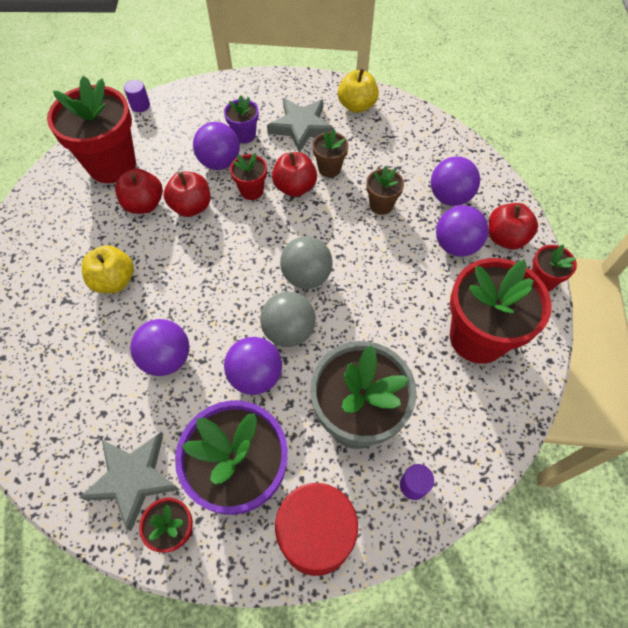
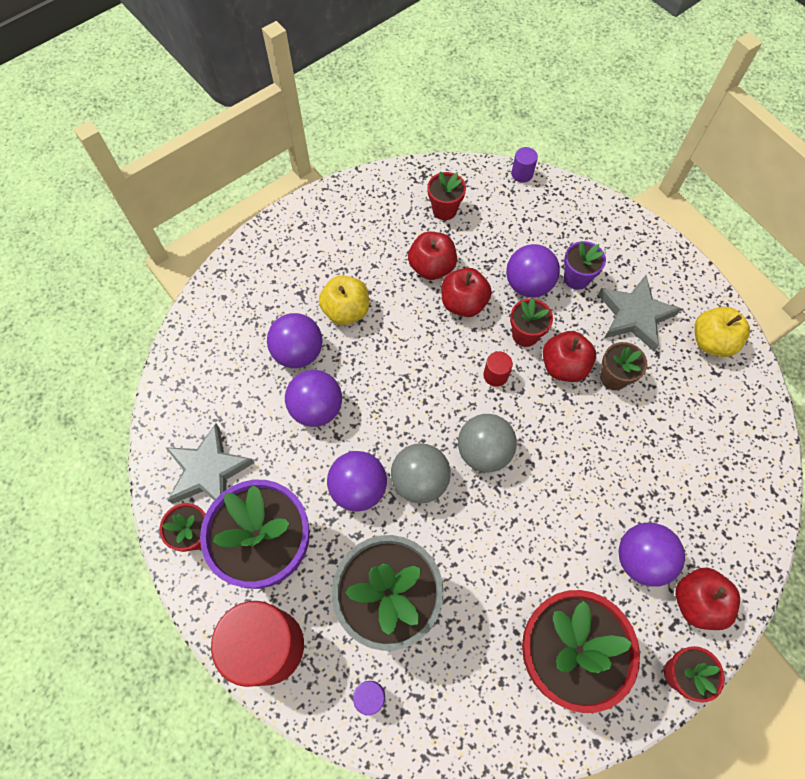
camera: 50 degrees right, 5 degrees up
red flower pot [47,76,136,183] -> red flower pot [427,172,466,220], size x0.48
brown flower pot [366,166,404,215] -> none
purple ball [431,156,480,206] -> purple ball moved to [267,313,322,368]
none -> red cylinder [483,351,513,387]

